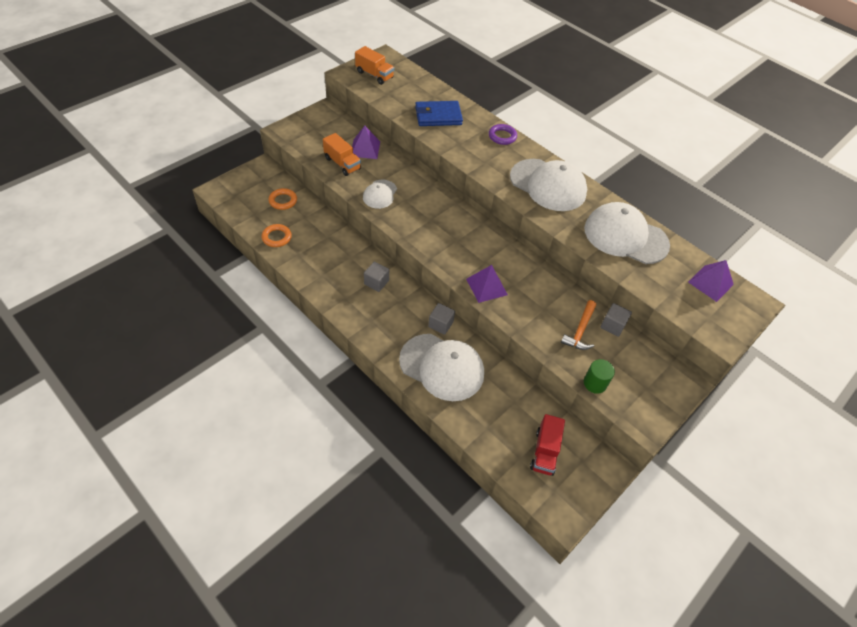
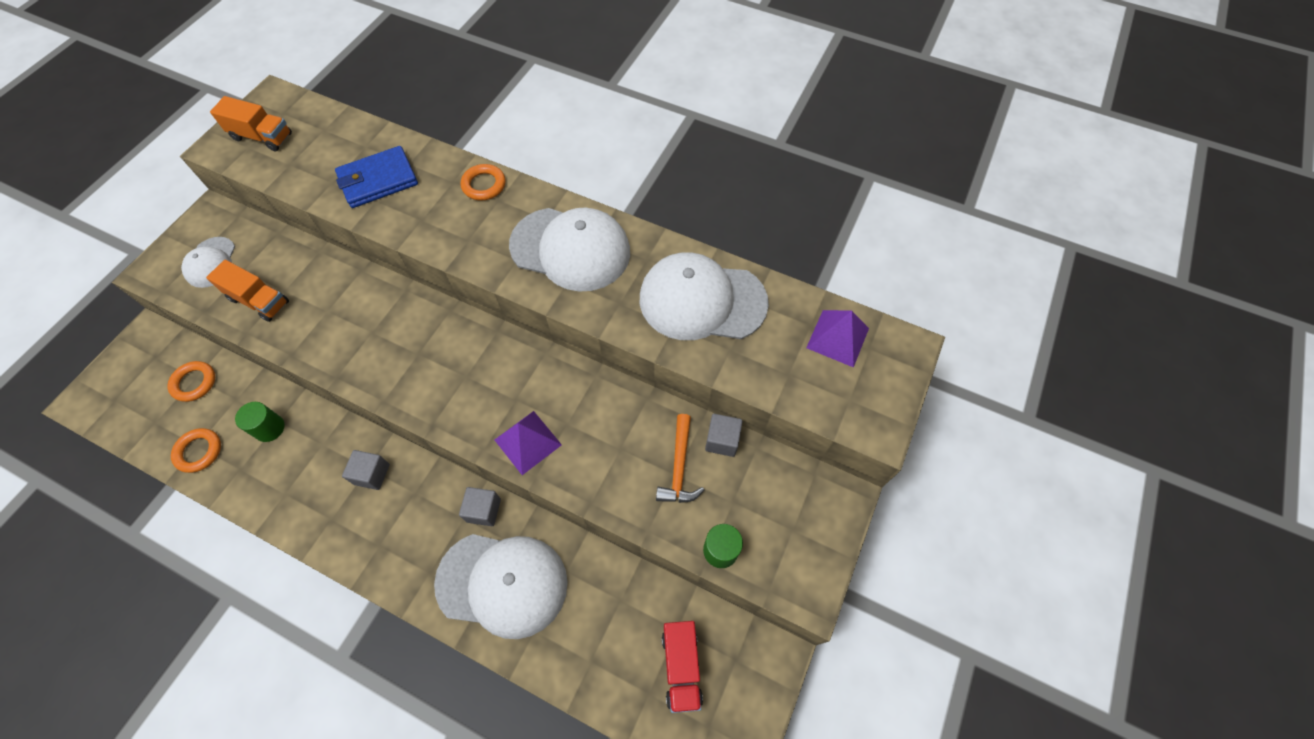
camera: 15 degrees left, 10 degrees up
purple pyramid [352,126,380,159] -> none
white cap [363,180,397,209] -> white cap moved to [181,237,235,288]
purple ring [489,124,517,145] -> orange ring [461,164,506,201]
none -> green cylinder [235,402,285,442]

